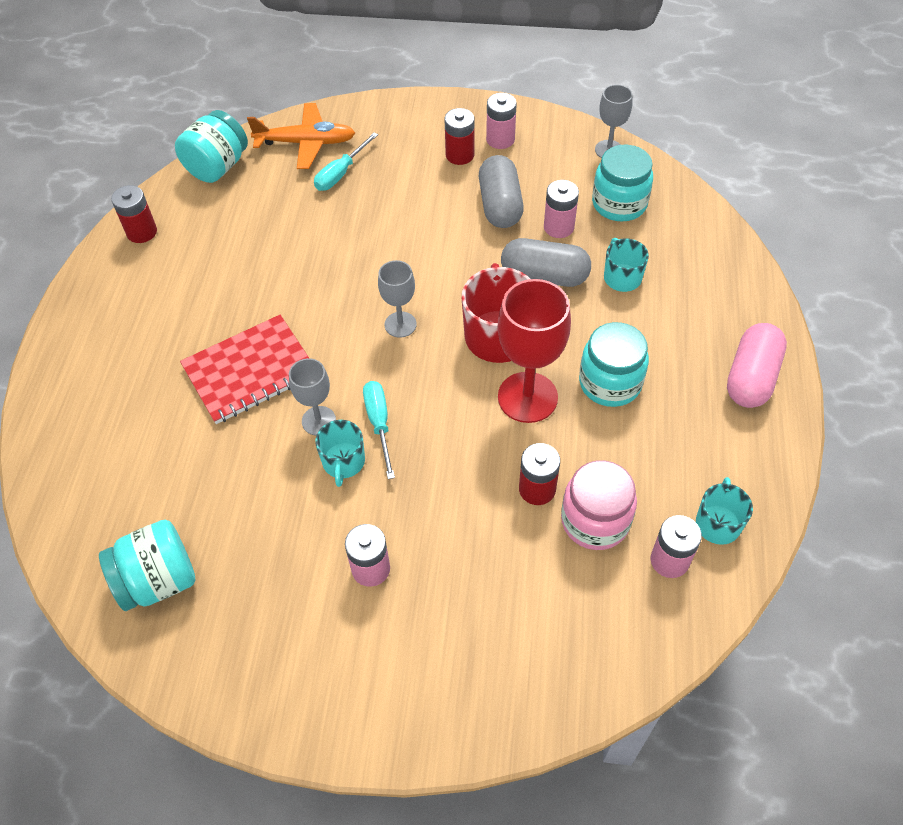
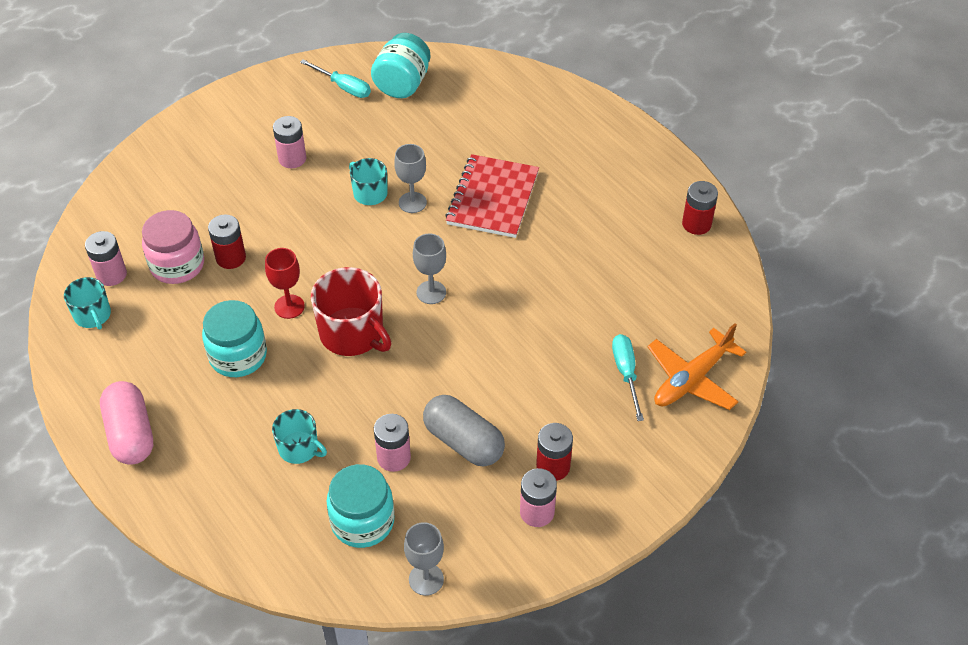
camera: 135 degrees right, 5 degrees down
turquoise jar [175,110,248,183] -> none
turquoise screwdriver [363,381,395,479] -> turquoise screwdriver moved to [300,59,371,98]
red goblet [498,279,571,423] -> red goblet [265,248,305,319], size x0.56
grey capsule [501,238,591,287] -> none

